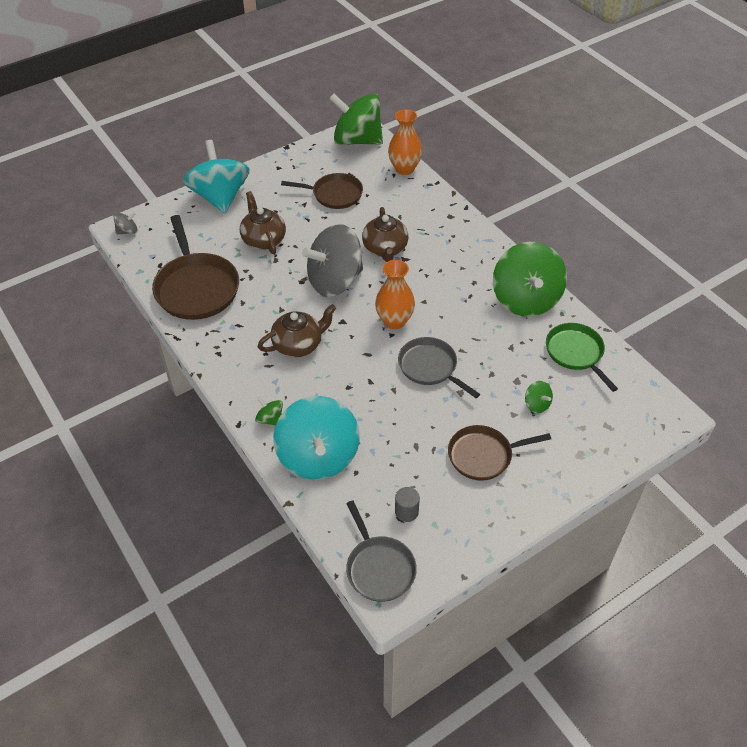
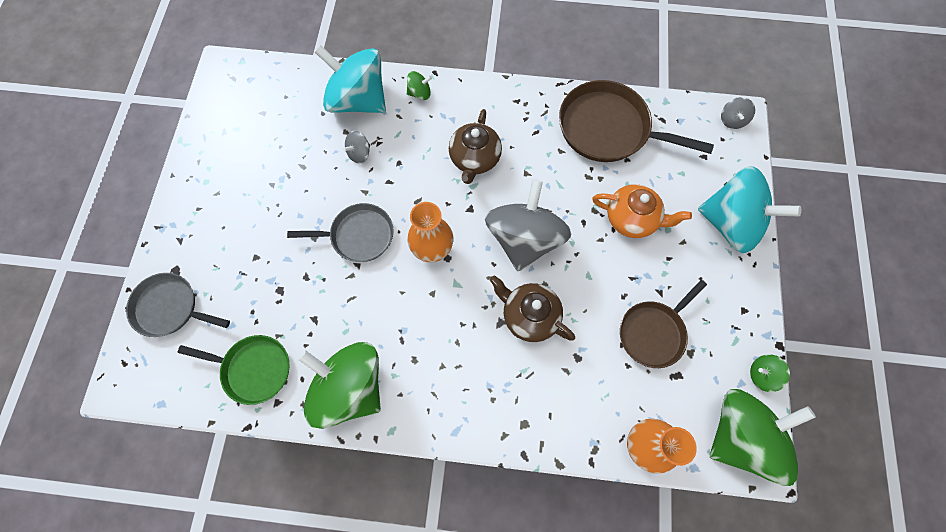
camera: 130 degrees right, 20 degrees up
brown teapot [240,191,286,254] -> orange teapot [592,184,692,238]
grey pan [346,500,417,602] -> grey pan moved to [126,273,230,337]
grey cylinder [395,487,420,522] -> none
brown pan [448,425,551,481] -> none
green spinning top [525,381,553,413] -> green spinning top moved to [750,354,790,392]
none -> grey spinning top [343,131,370,164]

